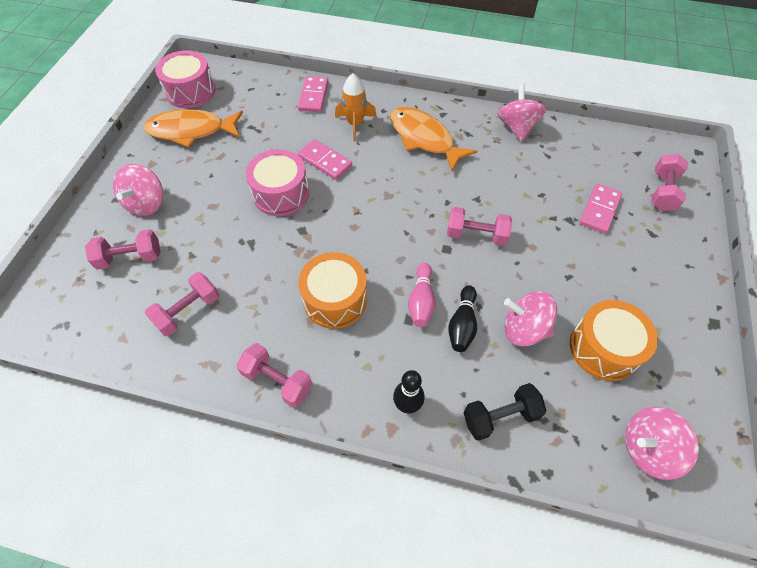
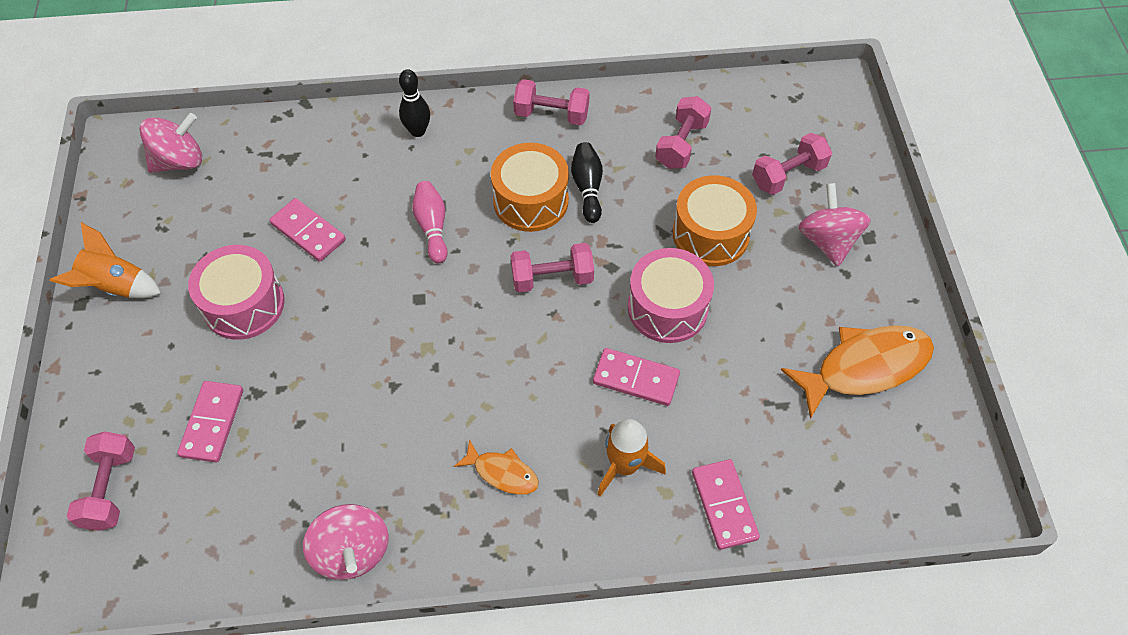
camera: 160 degrees right, 0 degrees up
pink drum [155,50,216,108] -> pink drum moved to [188,245,285,340]
orange fish [390,107,477,171] -> orange fish [454,439,539,495], size x0.52
pink dumbbell [447,207,512,246] -> pink dumbbell moved to [510,243,594,292]
black bowling pin [448,285,477,352] -> black bowling pin moved to [571,142,603,223]
black dumbbell [463,383,546,441] -> none
pink spinning top [504,291,557,346] -> pink domino [269,198,346,262]
orange drum [570,300,658,381] -> orange drum moved to [673,175,757,266]
none -> orange rocket [50,222,162,298]

